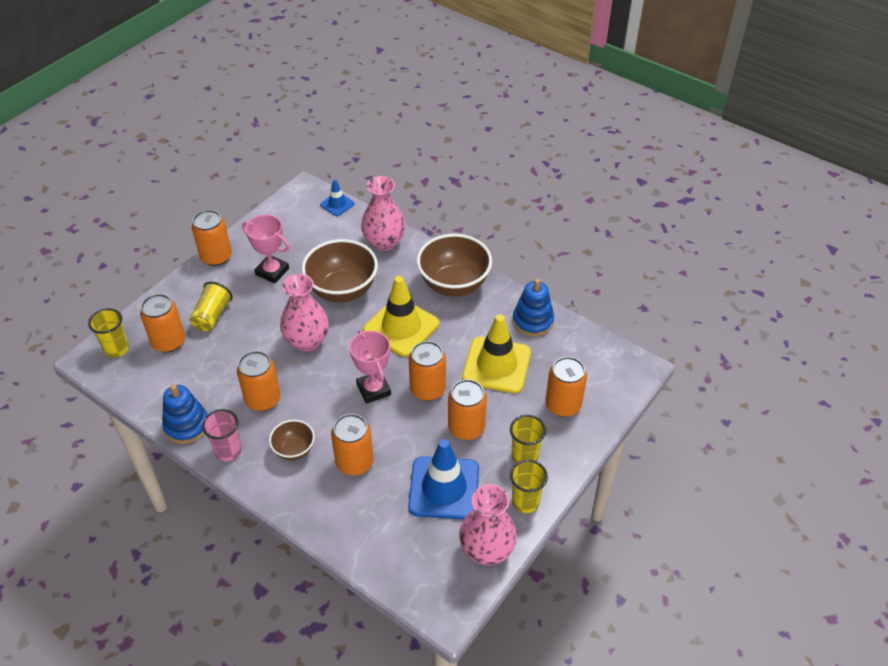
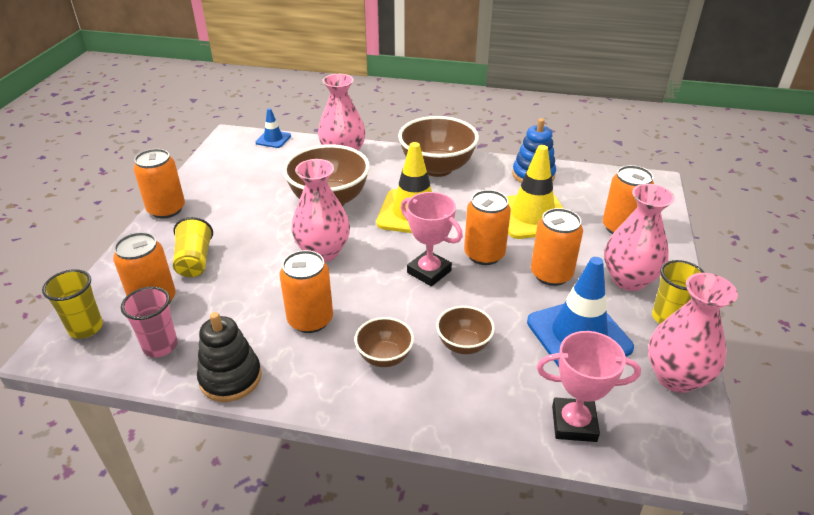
camera: 25 degrees left, 10 degrees down
blue stacking toy [162,384,207,444] -> black stacking toy [197,312,262,402]
pink cup [202,409,242,461] -> pink cup moved to [121,287,178,357]
pink trophy [242,215,290,284] -> pink trophy moved to [537,331,641,442]
orange can [331,414,374,475] -> brown bowl [436,306,495,354]
yellow cup [510,415,546,463] -> pink vase [604,184,675,291]

